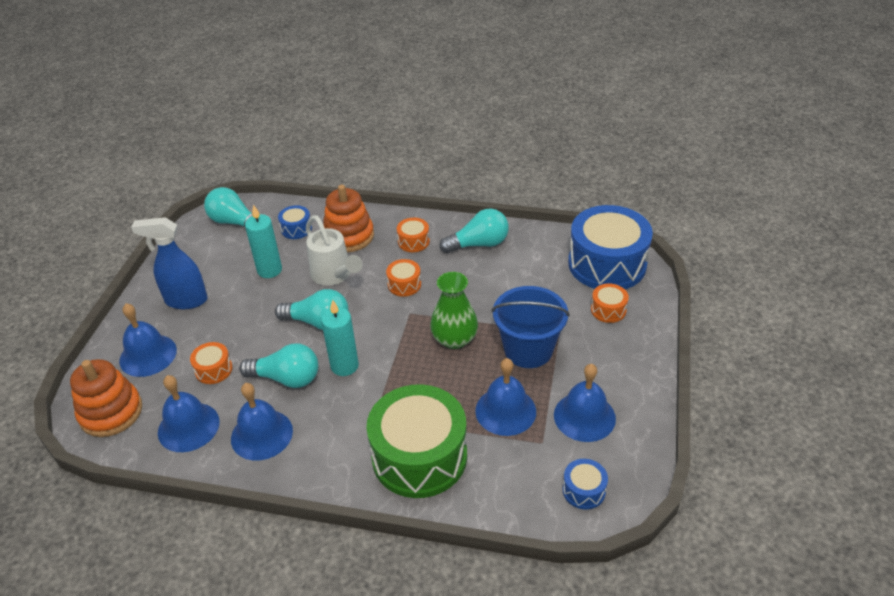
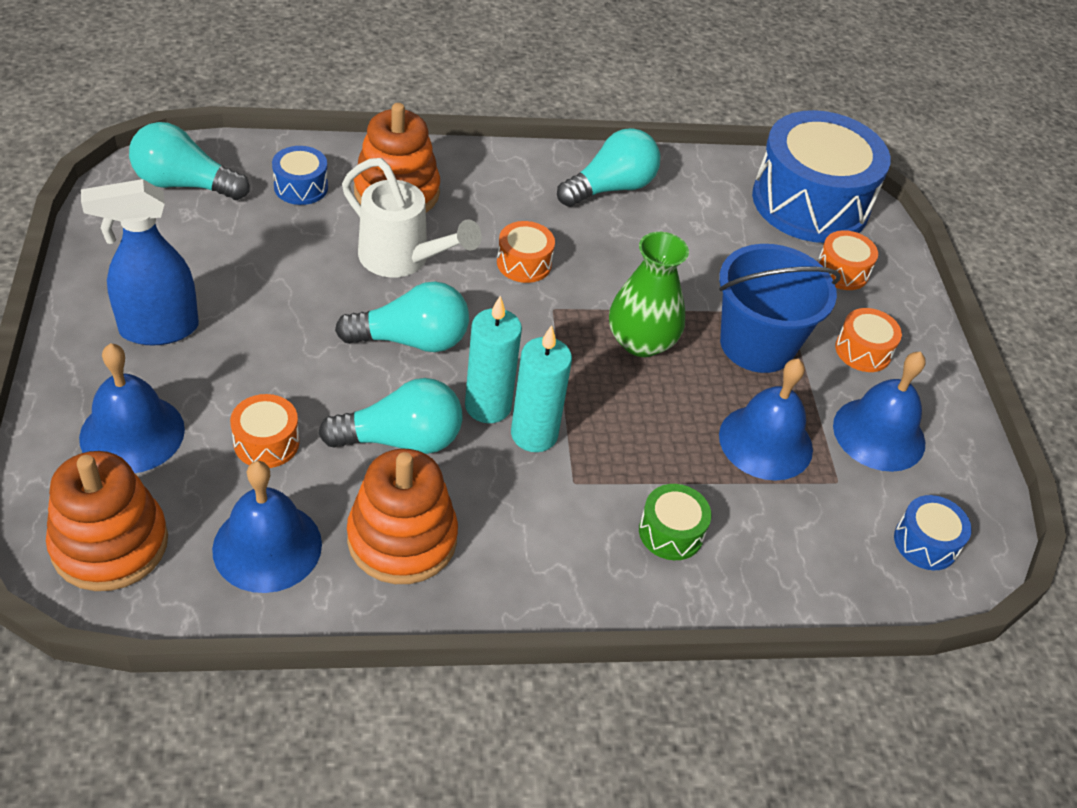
camera: 25 degrees left, 5 degrees up
blue bell [231,383,293,461] -> orange stacking toy [347,449,458,584]
turquoise candle [245,205,282,278] -> turquoise candle moved to [511,325,572,452]
green drum [366,384,467,498] -> green drum [639,484,711,560], size x0.43
orange drum [397,218,430,252] -> orange drum moved to [835,308,902,372]

